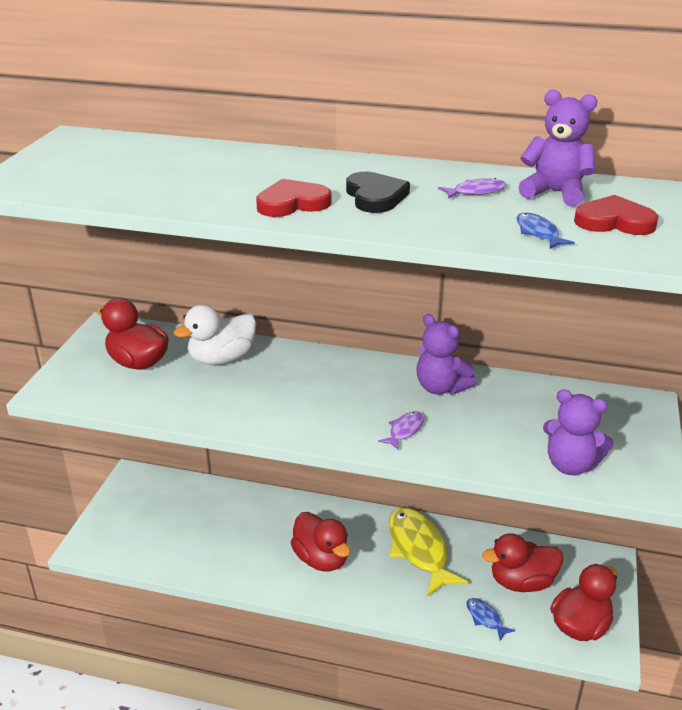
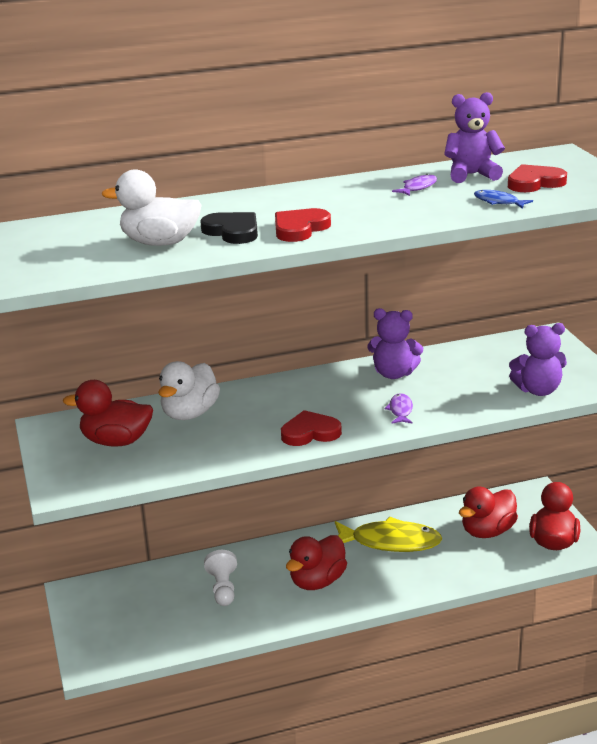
camera: 30 degrees left, 5 degrees down
red duck [290,512,350,571] -> red duck turned 105 degrees clockwise [286,535,347,590]
black heart [346,172,410,213] -> black heart moved to [200,212,258,244]
yellow fish [389,507,468,596] -> yellow fish turned 150 degrees clockwise [335,517,442,552]
blue fish [467,598,515,641] -> none
none -> white duck [102,169,202,246]
none -> white pawn [204,550,237,606]
none -> red heart [281,410,342,446]

